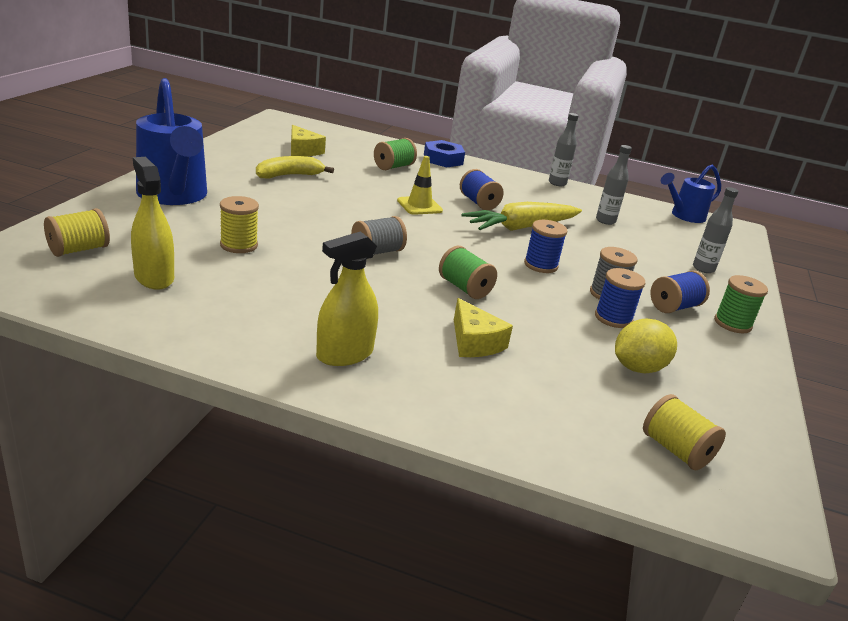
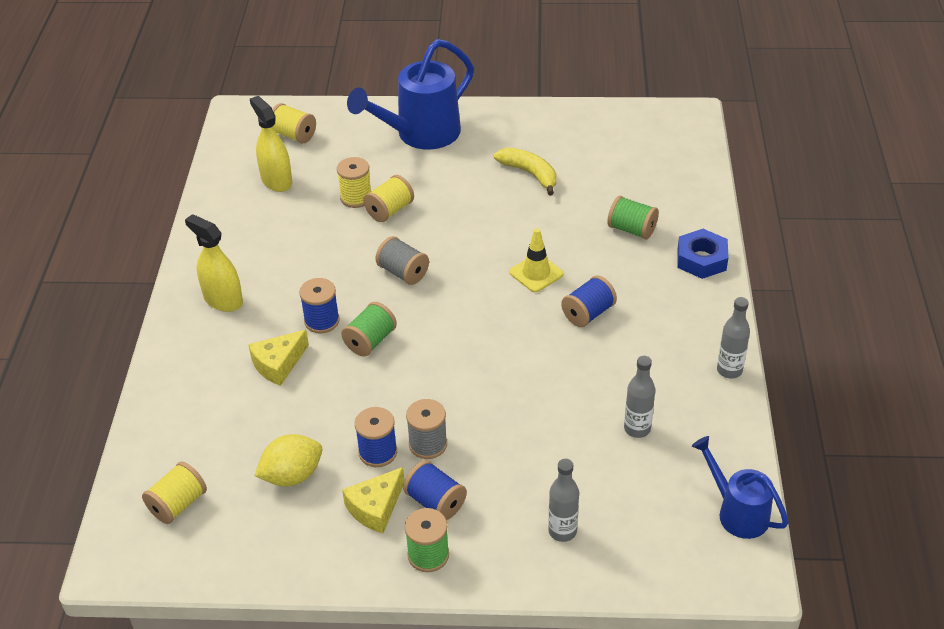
camera: 80 degrees right, 15 degrees up
yellow spray bottle [131,157,174,290] -> yellow spray bottle turned 75 degrees counterclockwise [250,96,292,192]
yellow cheese [291,125,326,156] -> yellow cheese moved to [342,467,405,533]
yellow carrot [462,202,582,231] -> none
blue spool [524,220,568,273] -> blue spool moved to [299,278,340,333]
yellow lemon [615,319,677,373] -> yellow lemon turned 75 degrees counterclockwise [254,434,322,487]
none -> yellow spool [363,175,414,222]

